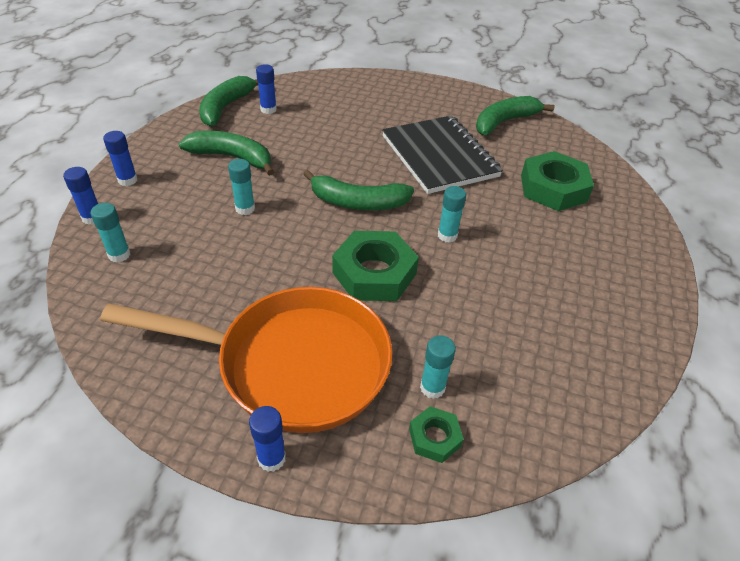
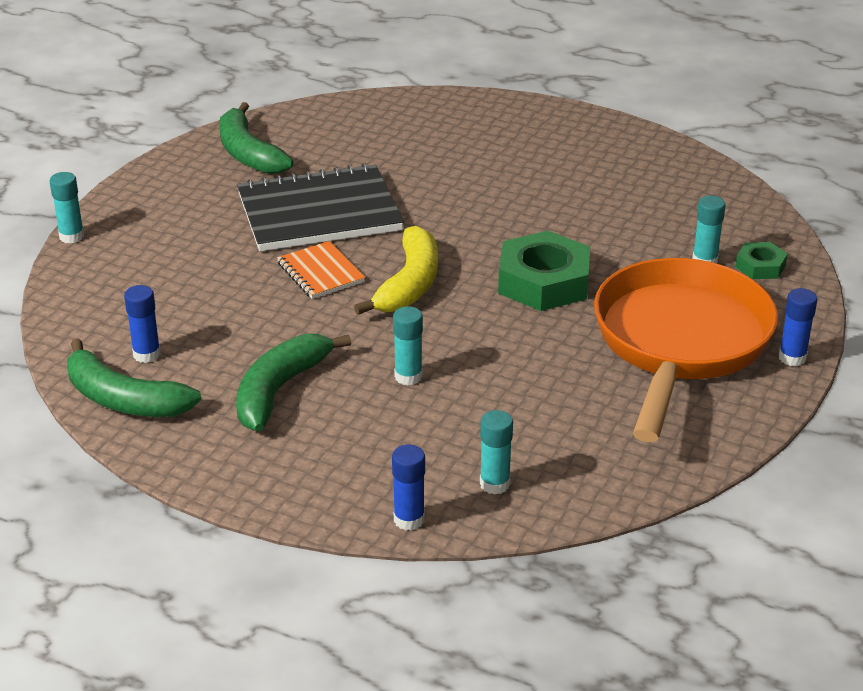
camera: 80 degrees left, 10 degrees down
blue glue stick [103,131,137,186] -> none
green banana [303,170,414,210] -> yellow banana [354,226,438,315]
turquoise glue stick [438,186,466,243] -> turquoise glue stick moved to [50,172,84,244]
green nut [521,151,594,211] -> none
none -> orange notebook [277,241,365,299]

